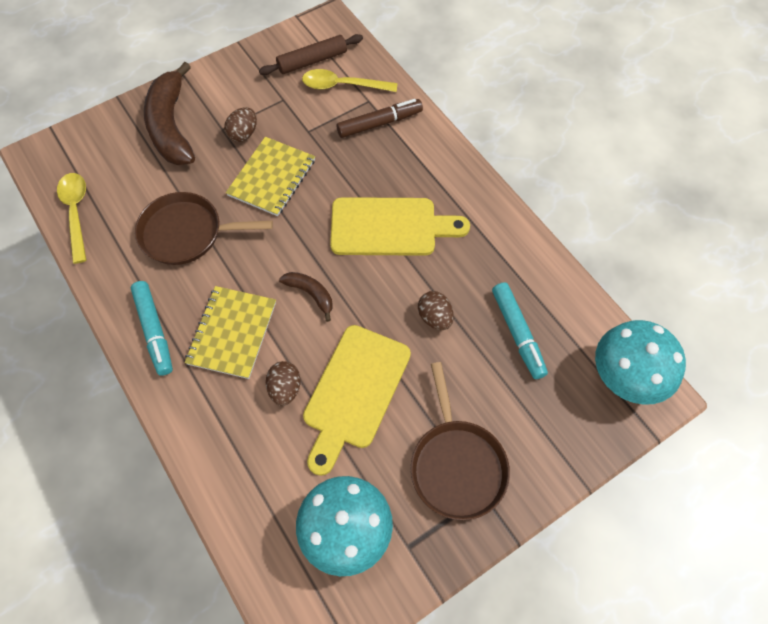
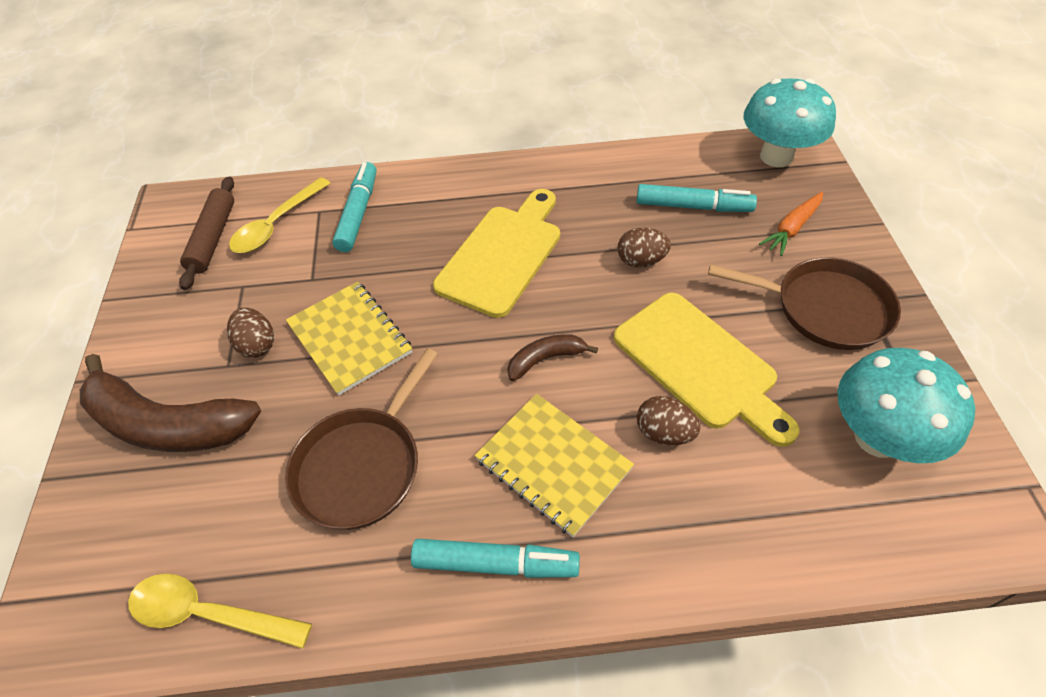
camera: 60 degrees left, 10 degrees down
brown marker [336,99,423,138] -> turquoise marker [332,162,376,252]
none -> orange carrot [759,192,823,256]

